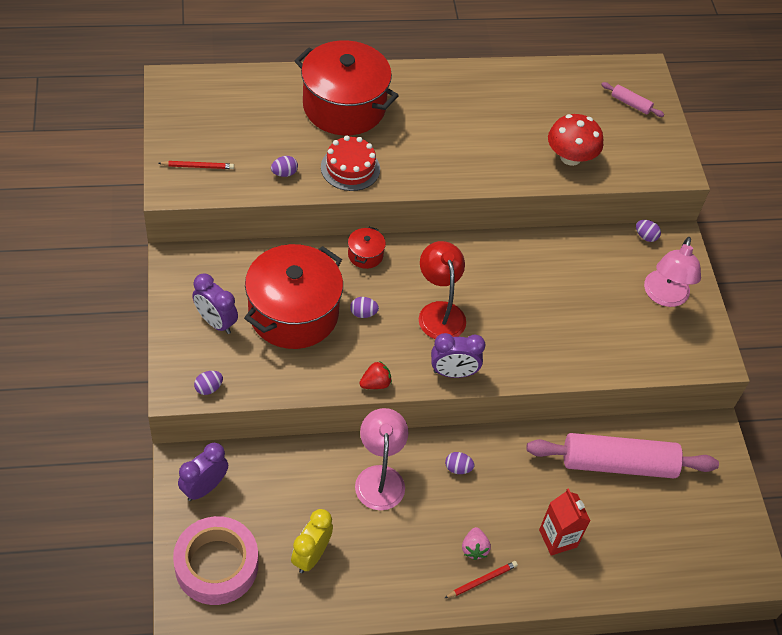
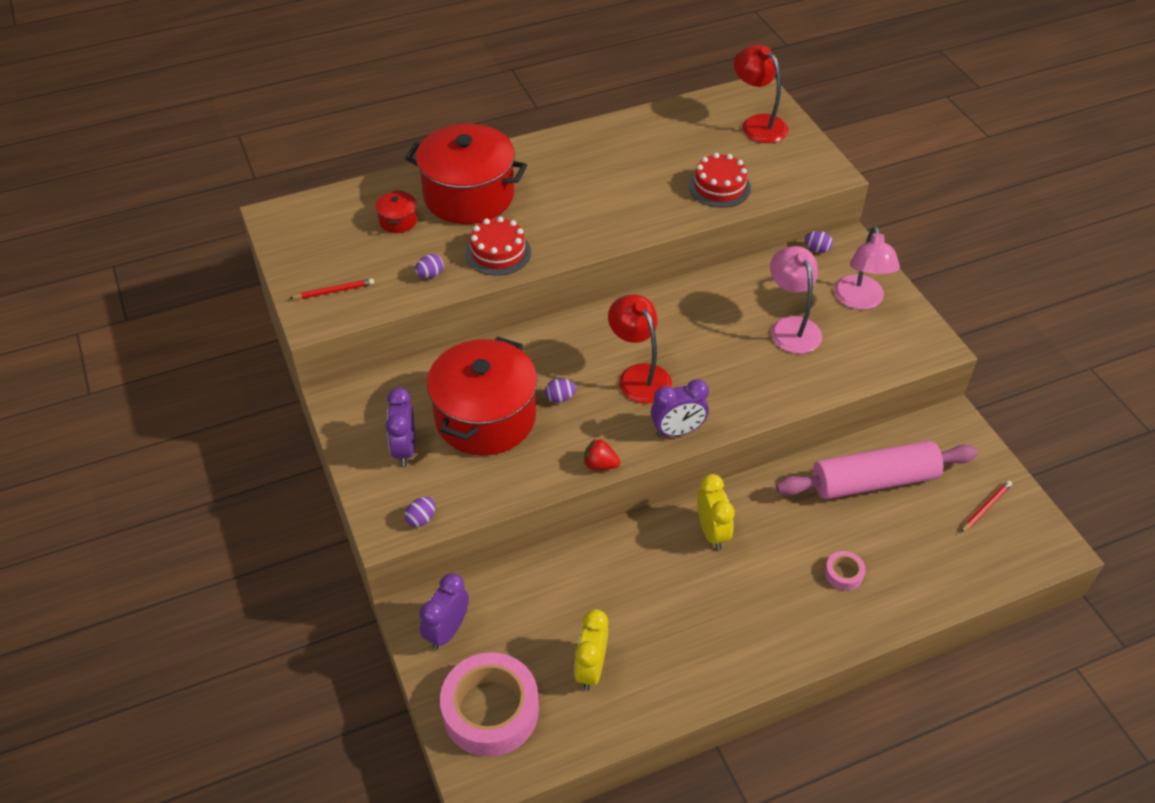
camera: 10 degrees left, 5 degrees down
purple clock [192,274,238,334] -> purple clock turned 60 degrees clockwise [386,388,415,466]
red pot [348,227,386,269] -> red pot moved to [375,191,417,233]
pink lamp [355,408,408,510] -> pink lamp moved to [770,246,822,354]
red strawberry [359,361,392,389] -> red strawberry turned 120 degrees counterclockwise [584,439,620,470]
purple egg [445,452,474,474] -> yellow clock [697,474,735,550]
red pencil [445,561,518,598] -> red pencil moved to [960,480,1012,533]
pink strawberry [462,527,491,560] -> none
red carton [539,488,590,556] -> pink tape [825,551,866,590]
red mushroom [548,114,603,166] -> red cake [689,153,751,208]
pink rolling pin [601,82,664,117] -> red lamp [734,45,789,143]

